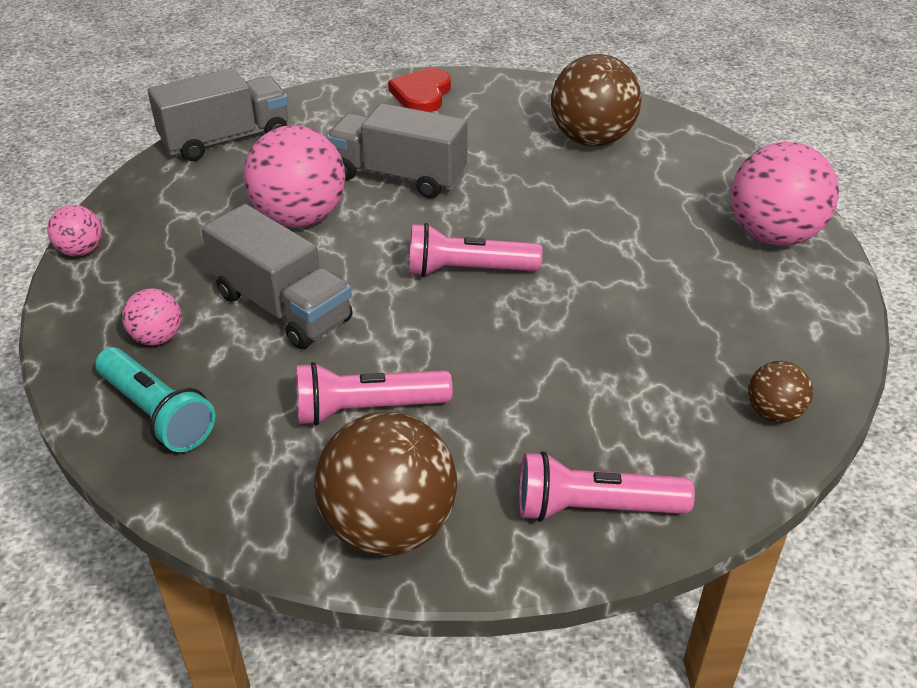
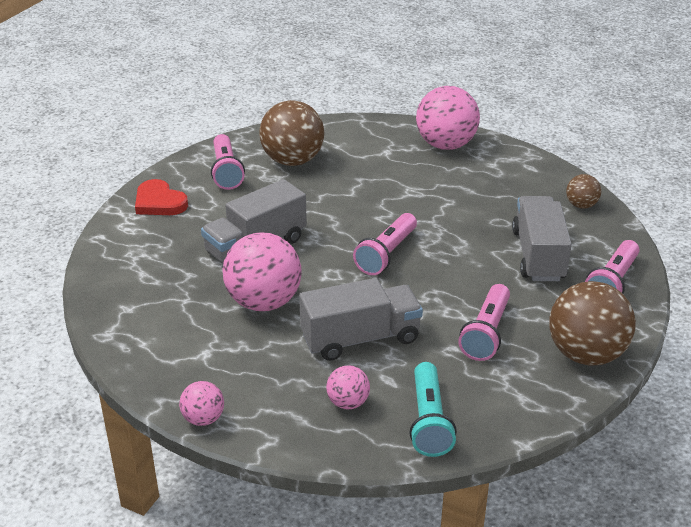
camera: 60 degrees left, 5 degrees down
turquoise flashlight [95,347,215,452] -> turquoise flashlight turned 105 degrees clockwise [409,362,457,457]
grey truck [148,68,289,161] -> grey truck moved to [512,196,572,281]
none -> pink flashlight [211,134,245,190]

